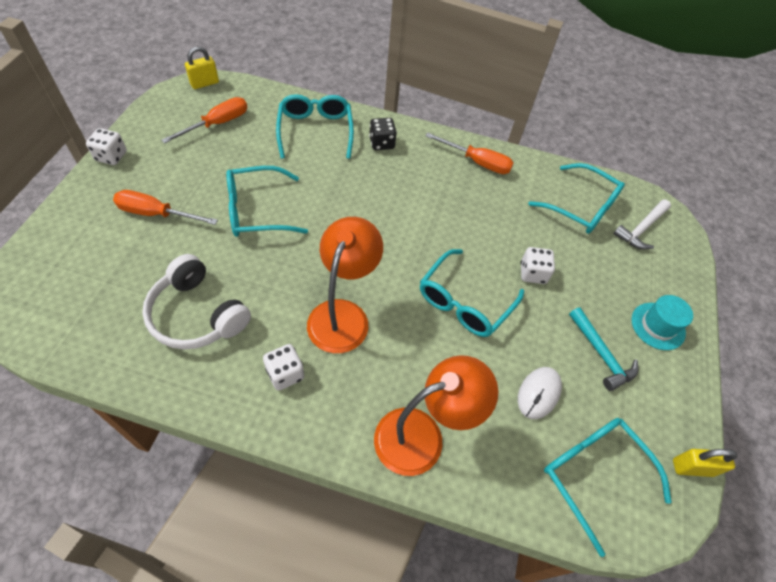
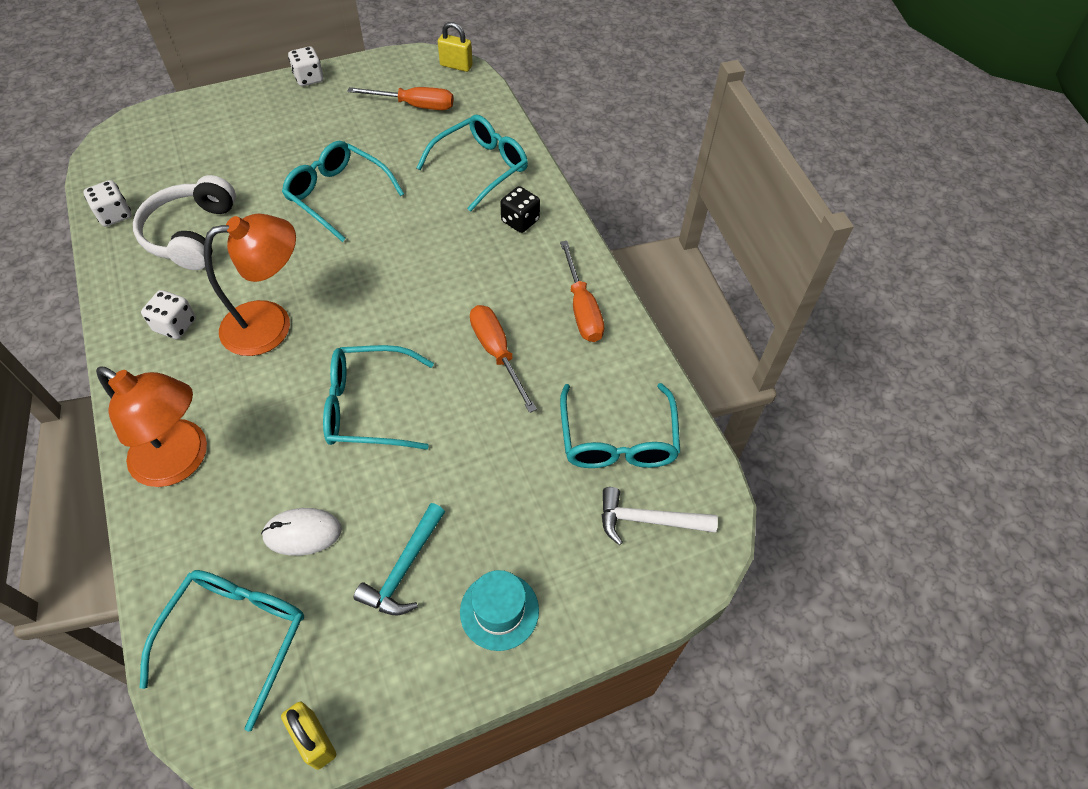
camera: 55 degrees right, 0 degrees up
orange screwdriver [113,190,218,225] -> orange screwdriver moved to [470,305,537,413]
white dice [521,247,555,284] -> white dice moved to [84,180,132,227]

